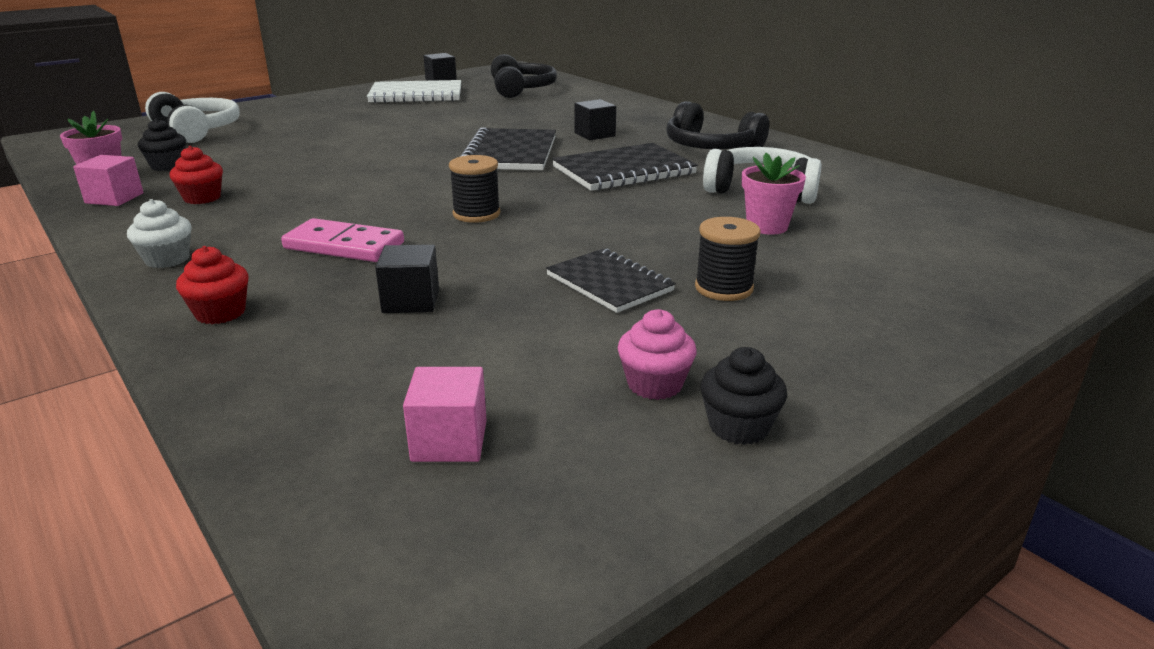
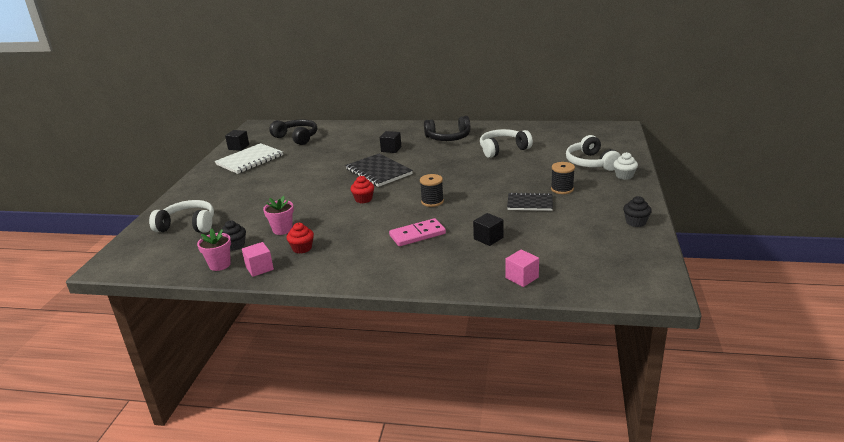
camera: 40 degrees left, 0 degrees up
white cupcake [127,199,192,268] -> white cupcake moved to [613,152,638,180]
red cupcake [176,246,248,324] -> red cupcake moved to [350,176,374,203]
pink cube [403,367,487,462] -> pink cube moved to [505,249,539,287]
black notebook [552,143,698,191] -> none
pink cupcake [618,309,697,400] -> none
pink flower pot [742,153,806,235] -> pink flower pot moved to [263,196,294,235]
none -> white headphones [566,135,621,171]

